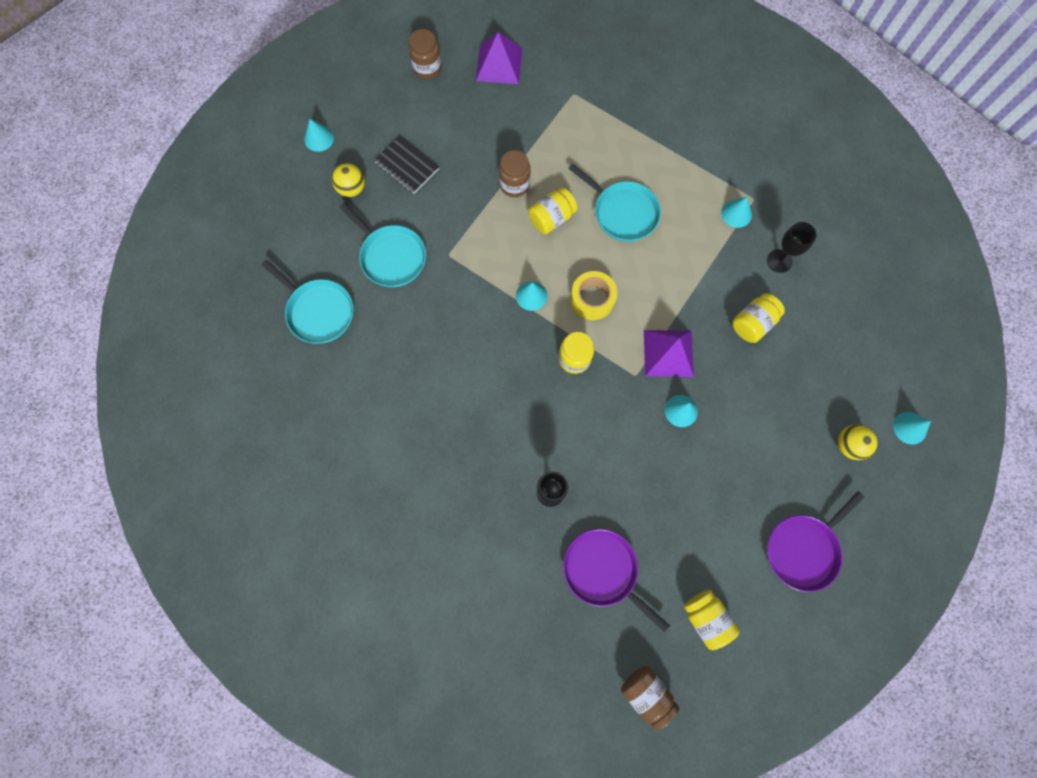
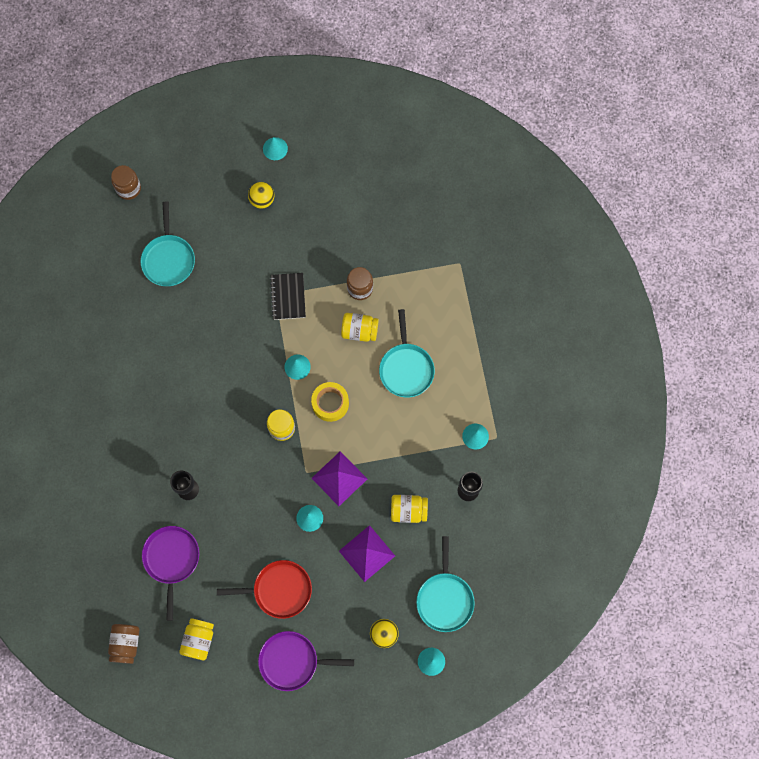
camera: 45 degrees right, 0 degrees up
turquoise pan [340,202,426,287] -> turquoise pan moved to [416,536,475,632]
black notebook [374,135,439,194] -> black notebook moved to [270,273,306,320]
brown jar [409,29,442,79] -> brown jar moved to [111,165,141,200]
purple pyramid [476,32,522,84] -> purple pyramid moved to [339,525,395,582]
none -> red pan [217,560,312,619]

